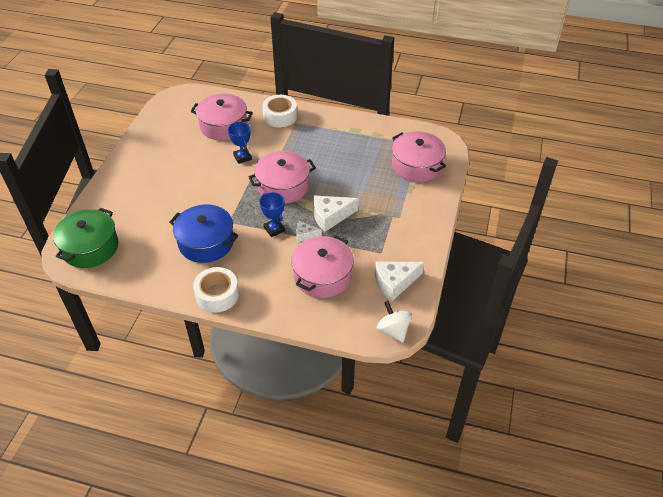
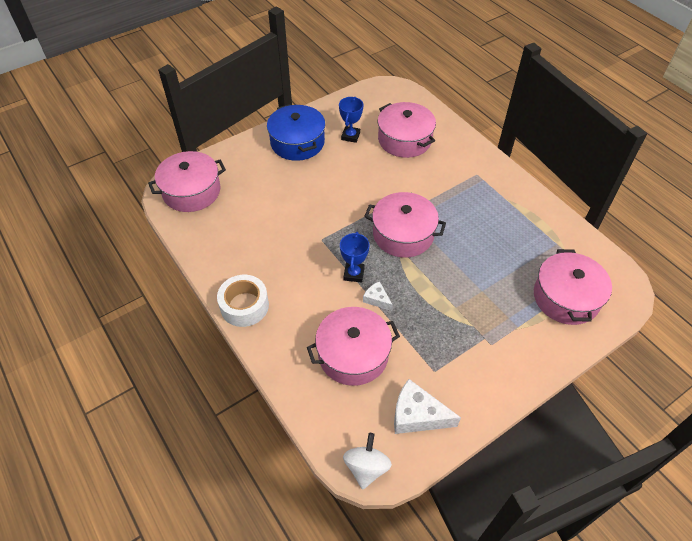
camera: 40 degrees right, 5 degrees up
green pot [53,208,118,268] -> pink pot [148,151,226,212]
blue pot [169,204,239,263] -> blue pot moved to [267,104,325,161]
blue trophy [228,122,252,164] -> blue trophy moved to [339,97,363,143]
white tape [262,95,297,127] -> none
white cheese [313,195,358,232] -> none

